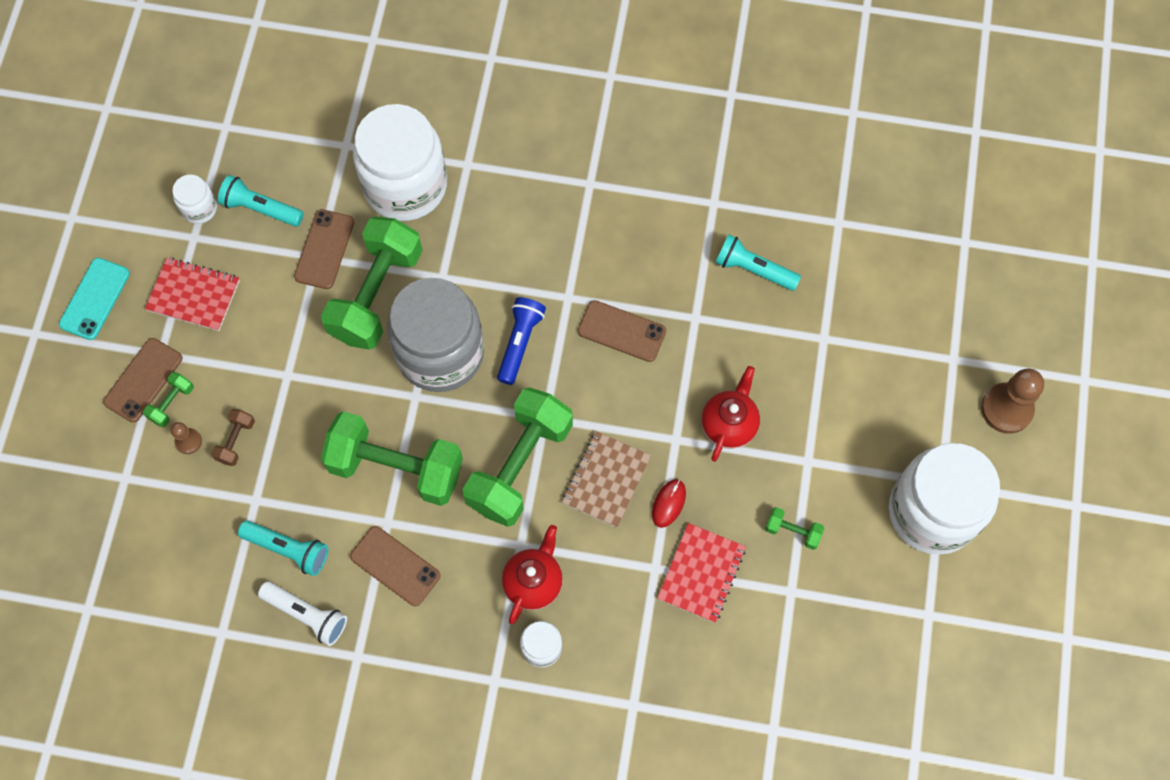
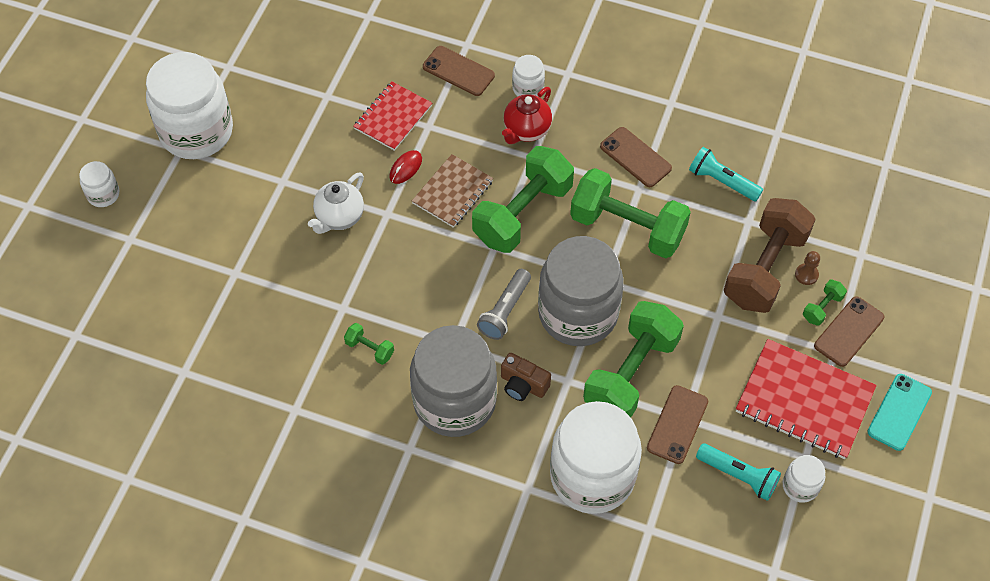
camera: 170 degrees left, 10 degrees down
red notebook [145,258,240,331] -> red notebook [736,339,877,459], size x1.56
brown dumbbell [211,409,255,466] -> brown dumbbell [724,198,816,313], size x2.41
white flashlight [258,581,347,646] -> none
blue flashlight [497,297,546,385] -> grey flashlight [477,269,531,340]
brown phone [578,300,666,362] -> brown phone moved to [423,46,495,96]
red teapot [701,366,760,462] -> white teapot [308,172,364,234]
turquoise flashlight [715,234,801,291] -> none
green dumbbell [765,507,824,550] -> green dumbbell moved to [344,323,394,365]
brown pawn [981,369,1044,434] -> white jar [79,161,119,207]
none -> grey jar [410,325,497,437]
none -> brown camera [501,353,551,401]

